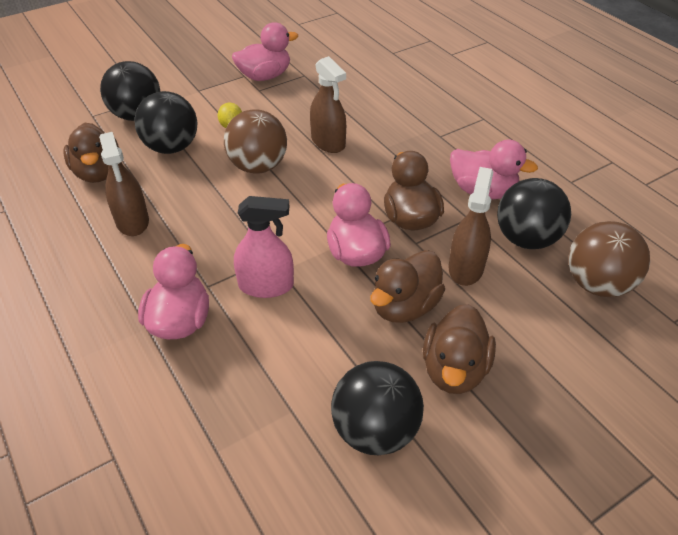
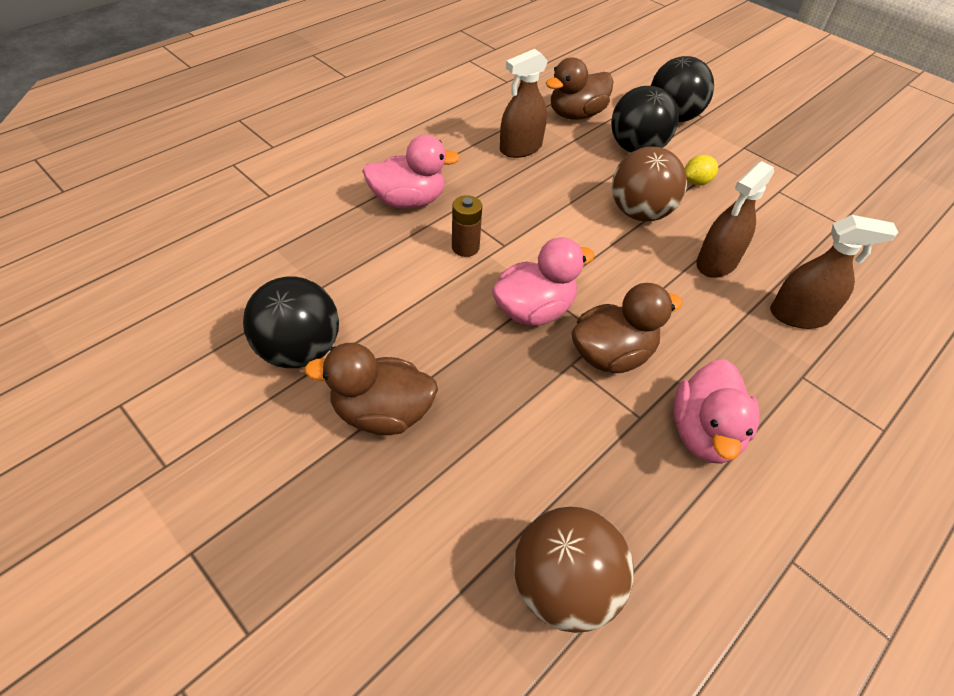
camera: 75 degrees right, 5 degrees up
pink duck [232,22,298,81] -> none
pink spray bottle [234,196,294,298] -> brown battery [452,195,482,257]
brown duck [370,250,445,323] -> none
brown spray bottle [449,167,493,286] -> brown spray bottle moved to [770,215,898,329]
black ball [497,178,571,249] -> none

